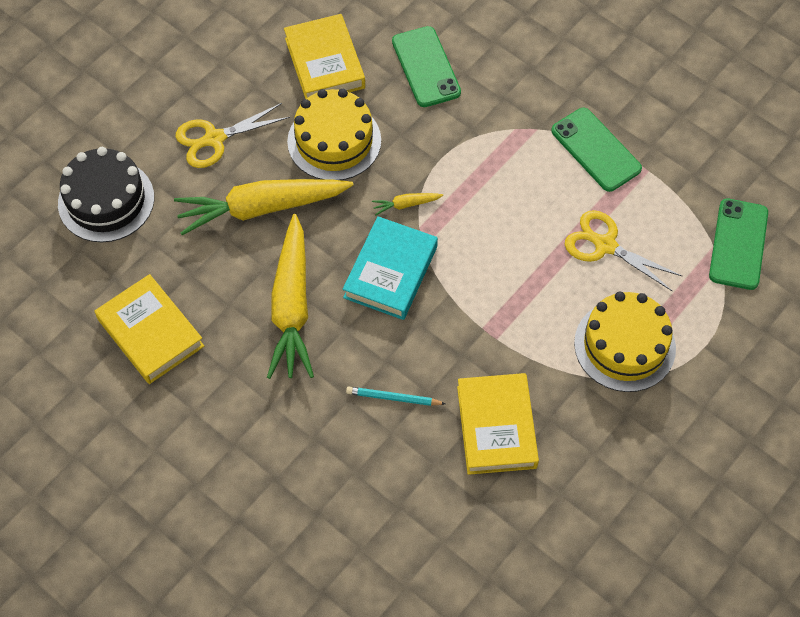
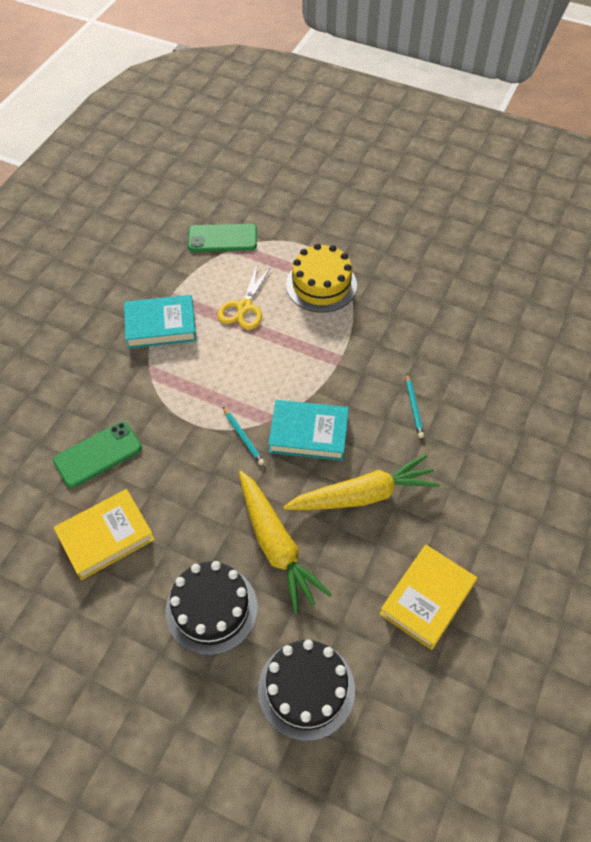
camera: 105 degrees left, 5 degrees down
yellow scissors [175,103,290,168] -> black cake [166,561,258,655]
yellow cake [287,89,381,180] -> none
yellow carrot [372,193,443,215] -> turquoise pencil [223,407,265,465]
yellow book [457,373,539,475] -> none
green phone [551,108,642,192] -> turquoise book [124,295,196,349]

